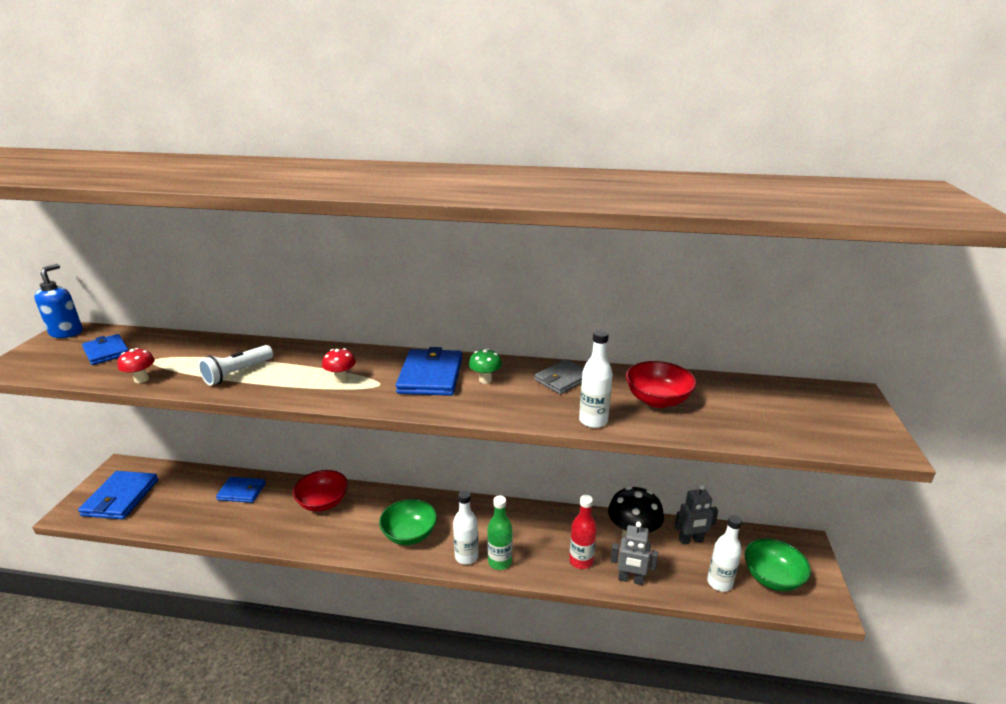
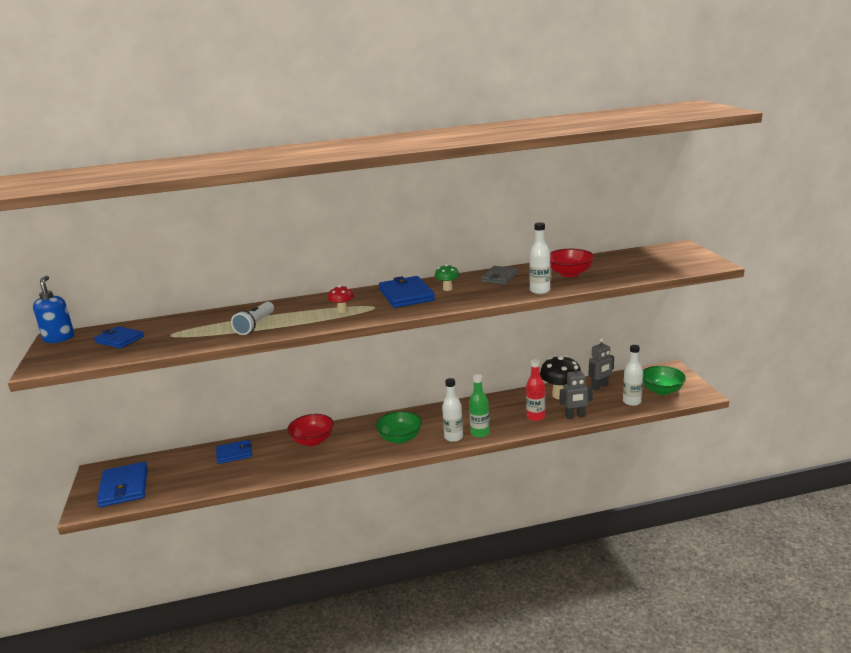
camera: 20 degrees left, 5 degrees down
red mushroom [117,348,155,383] -> none

